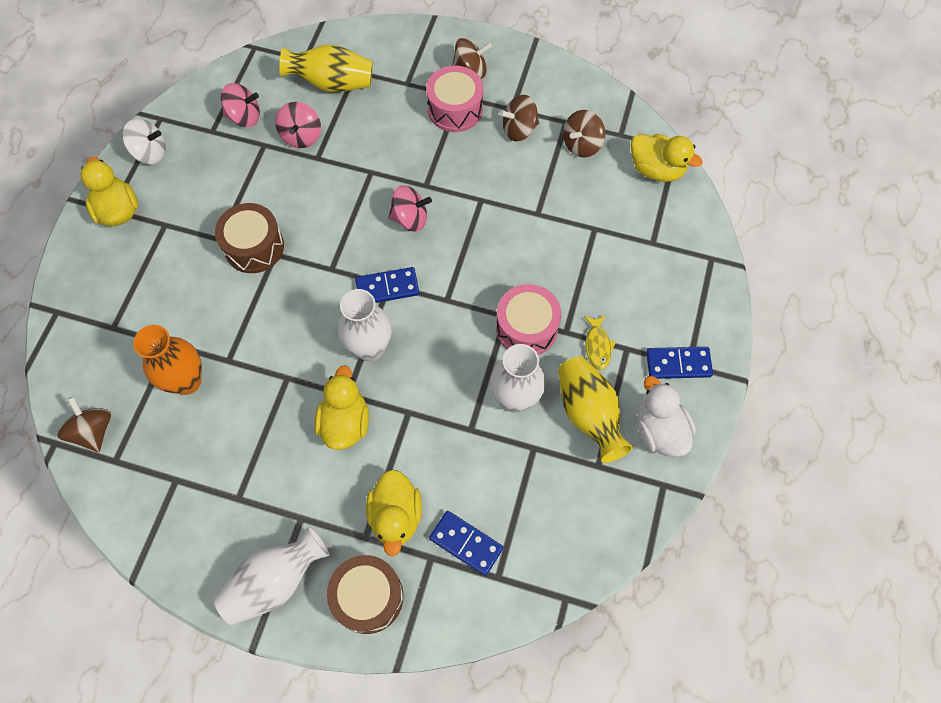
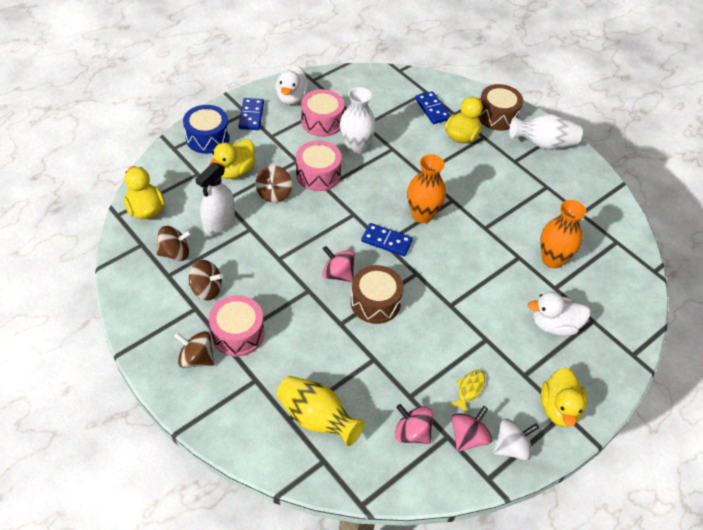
camera: 150 degrees left, 15 degrees down
brown spinning top [57,396,111,452] -> brown spinning top moved to [255,165,292,203]
white spinning top [122,119,166,164] -> white spinning top turned 120 degrees clockwise [493,419,539,460]
brown drum [215,203,284,273] -> brown drum moved to [351,265,404,324]
pink spinning top [275,102,321,148] -> pink spinning top moved to [452,406,492,452]
yellow duck [314,365,369,450] -> yellow duck moved to [210,139,256,179]
white vase [338,289,392,361] -> orange vase [407,154,446,223]
yellow vase [558,356,633,463] -> pink drum [301,89,344,137]
yellow fish [584,316,616,370] -> yellow fish moved to [449,370,485,414]
blue domino [646,347,713,379] -> blue domino turned 60 degrees clockwise [238,98,264,130]
none -> blue drum [183,105,230,154]
none -> white spray bottle [196,163,235,235]
none -> white duck [528,292,591,336]

